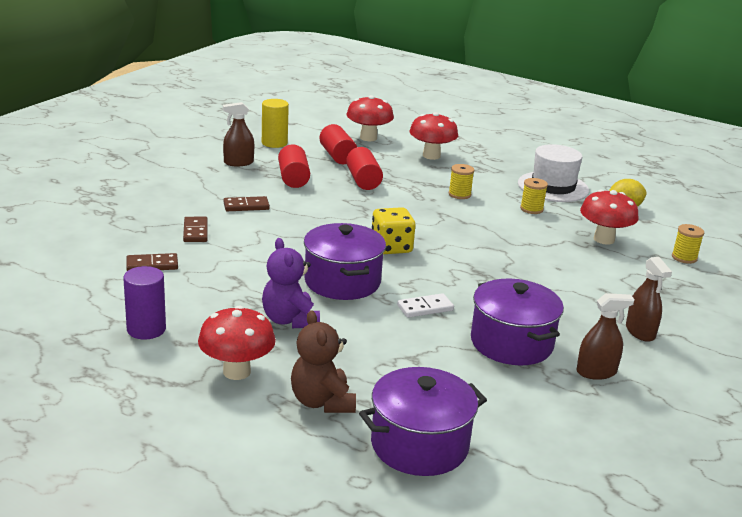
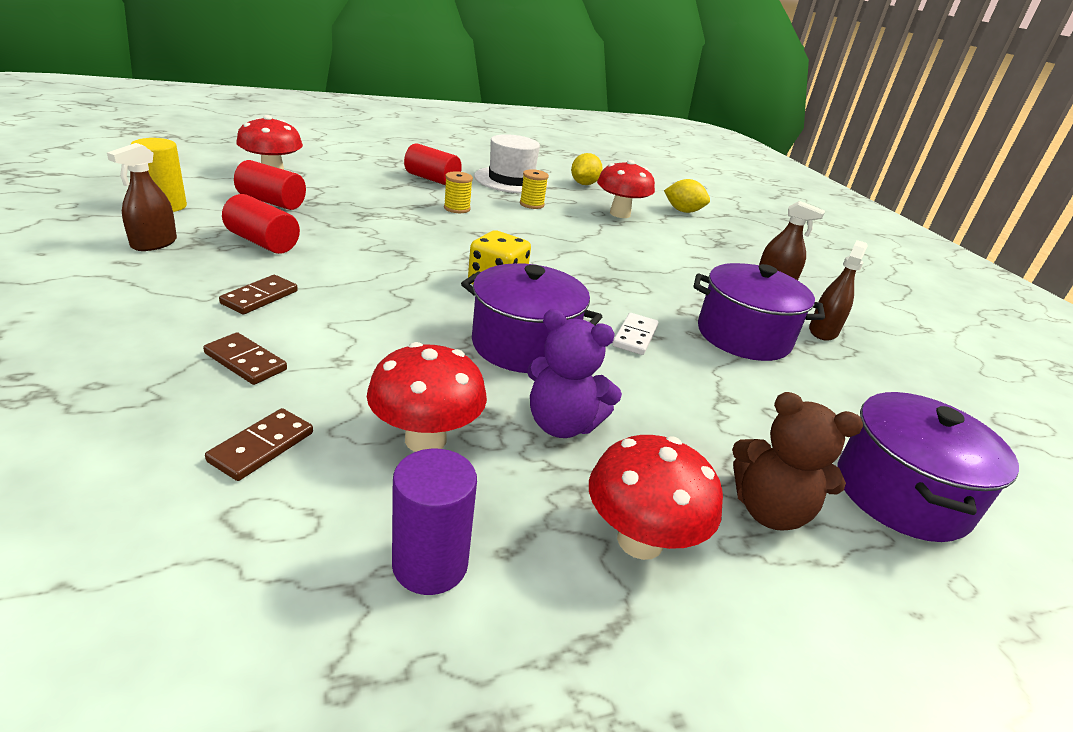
camera: 50 degrees left, 5 degrees up
red cylinder [346,147,383,190] -> red cylinder moved to [404,143,462,185]
red mushroom [410,112,458,160] -> red mushroom moved to [367,342,487,452]
yellow spool [672,224,704,264] -> yellow lemon [664,179,710,213]

